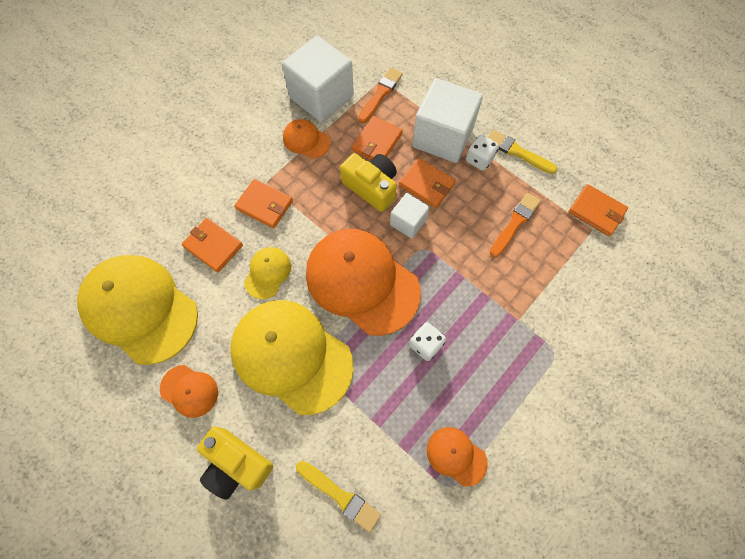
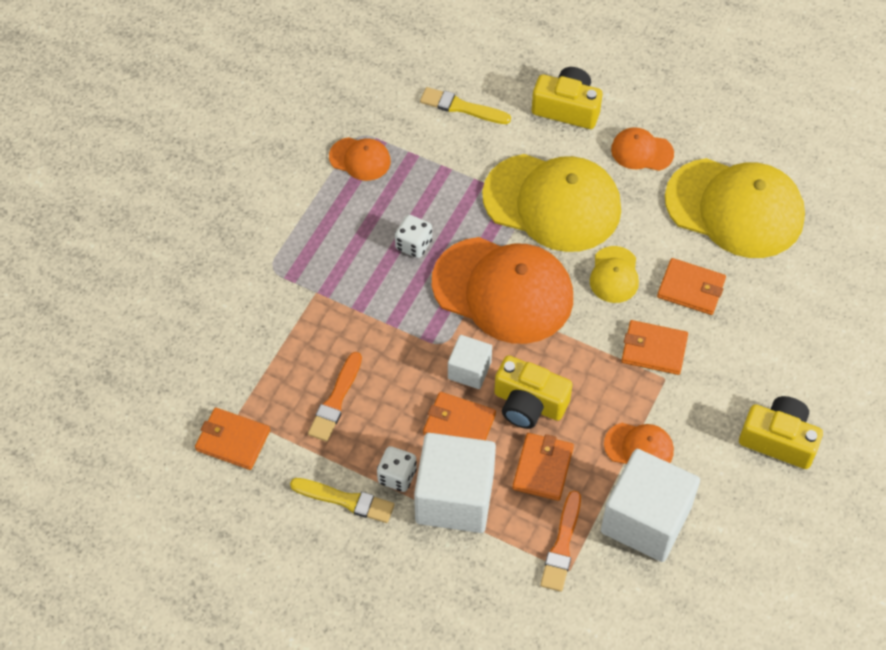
camera: 165 degrees right, 10 degrees down
none -> yellow camera [739,396,823,469]

